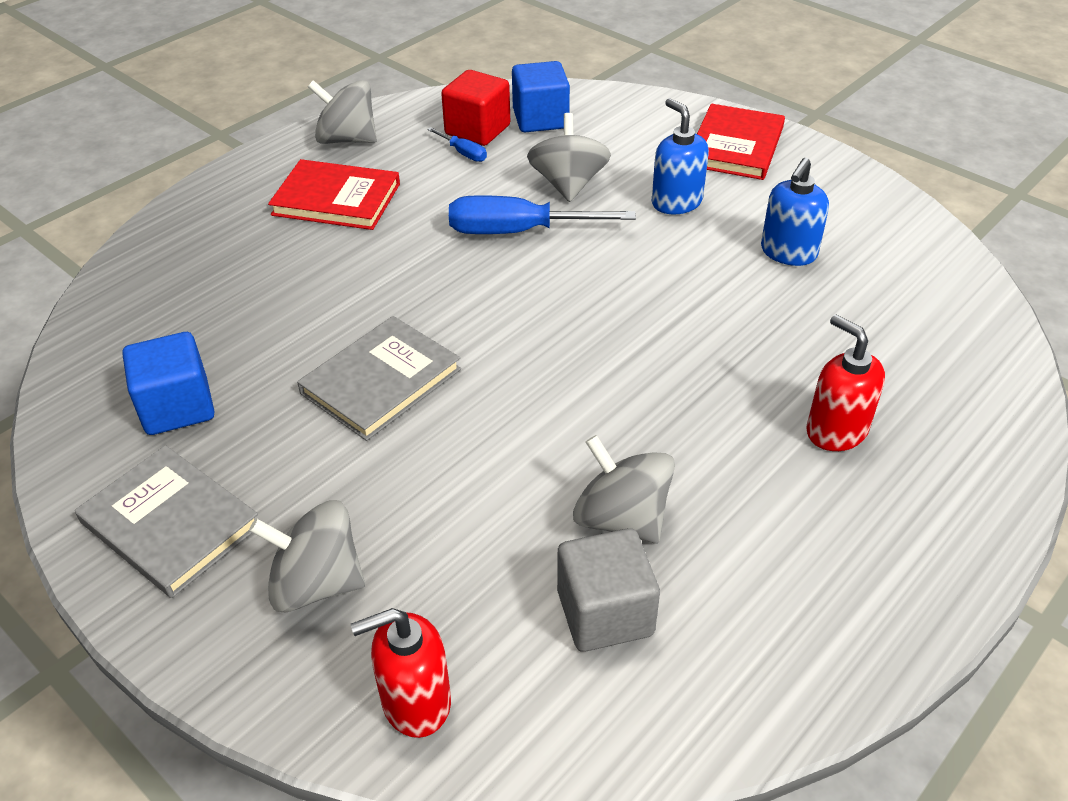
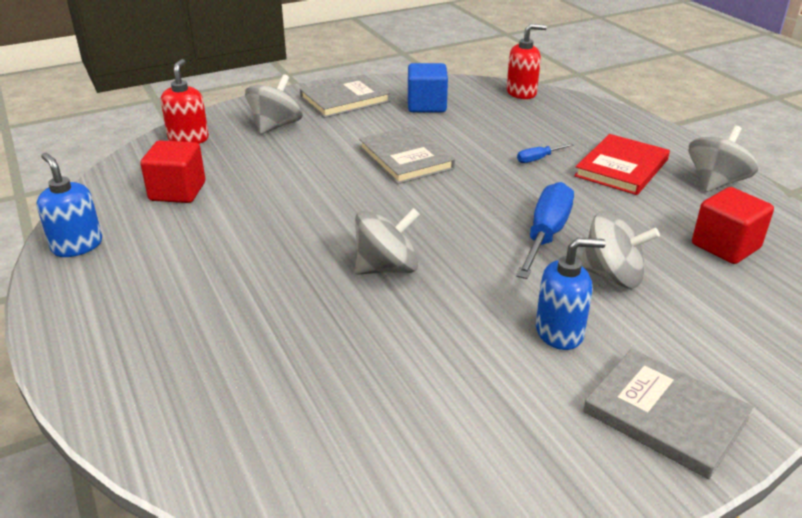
camera: 110 degrees right, 10 degrees down
blue screwdriver [427,127,487,162] -> blue screwdriver moved to [517,143,574,163]
blue cube [512,61,570,132] -> none
grey cube [557,528,660,652] -> red cube [140,140,205,203]
grey spinning top [573,435,675,544] -> grey spinning top moved to [355,208,420,274]
red book [697,104,785,180] -> grey book [583,349,753,479]
blue soap dispenser [761,158,829,266] -> blue soap dispenser moved to [37,153,102,257]
red soap dispenser [806,315,885,451] -> red soap dispenser moved to [507,24,547,99]

